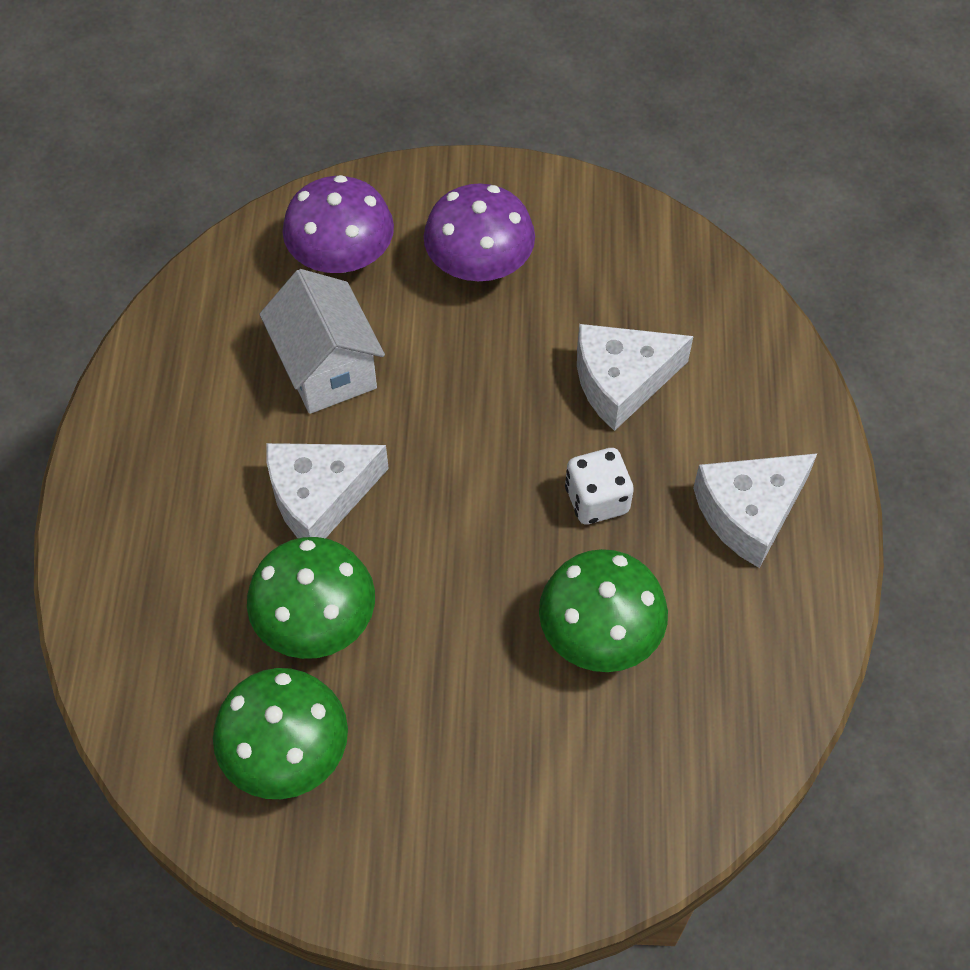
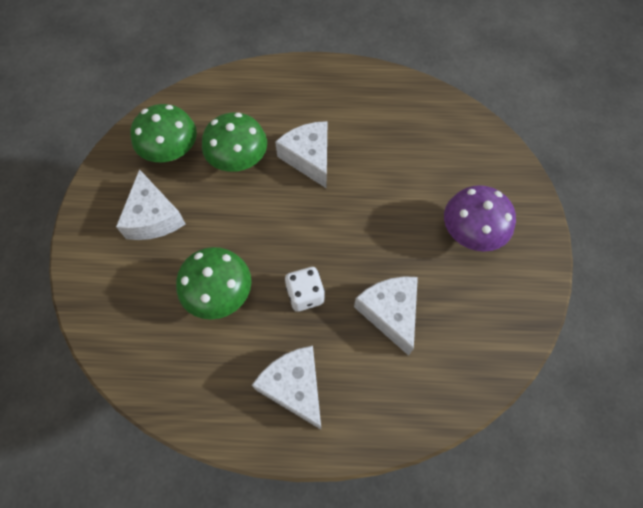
camera: 90 degrees right, 5 degrees up
white house [260,269,385,414] -> none
purple mushroom [283,175,394,273] -> none
none -> white cheese [116,169,186,240]

